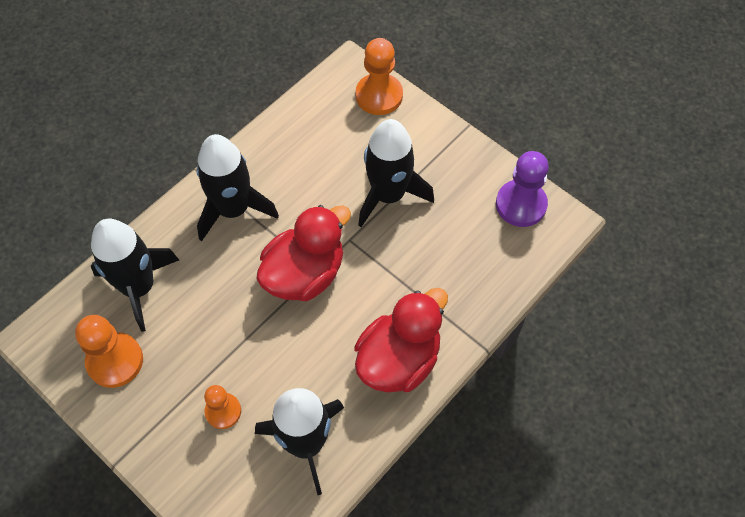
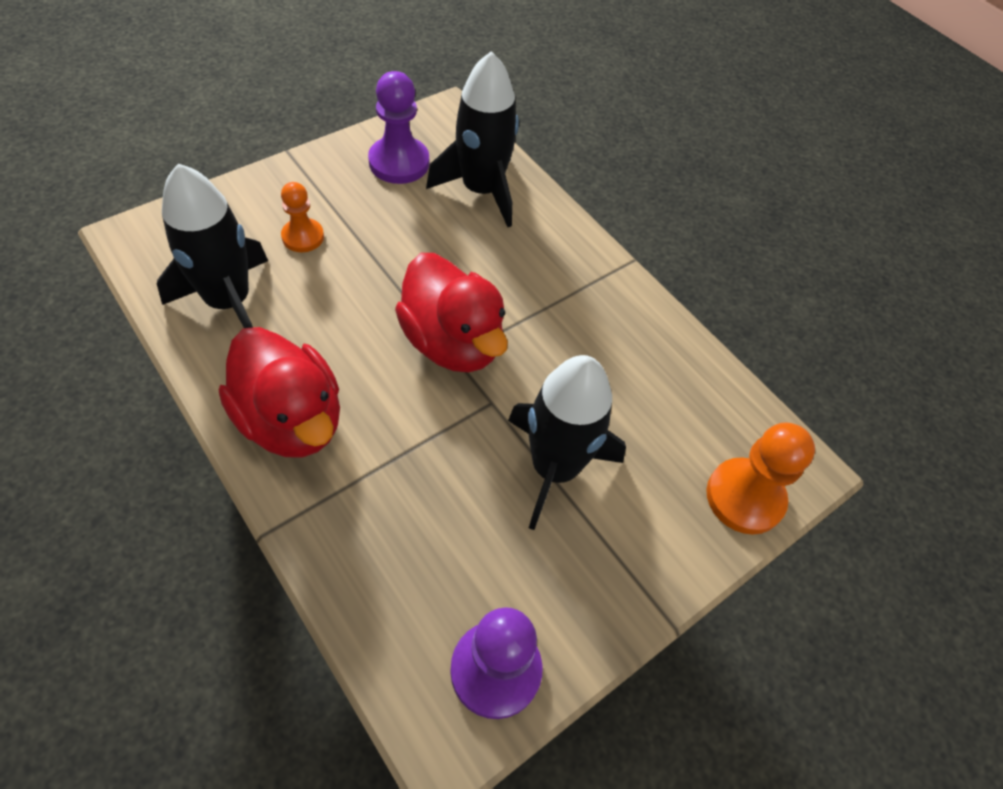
camera: 95 degrees right, 5 degrees down
orange pawn [75,315,143,388] -> purple pawn [368,71,429,184]
black rocket [197,134,279,241] -> none

